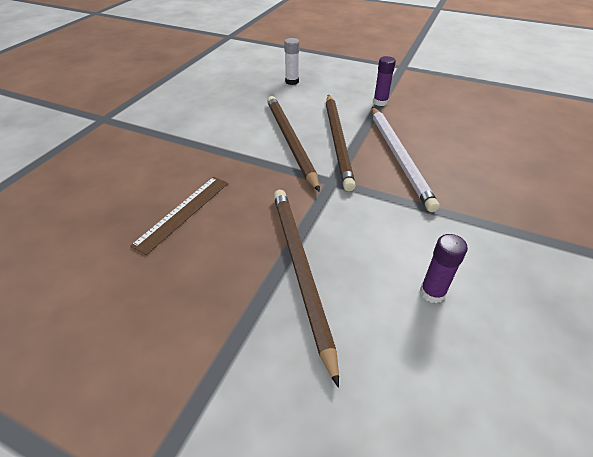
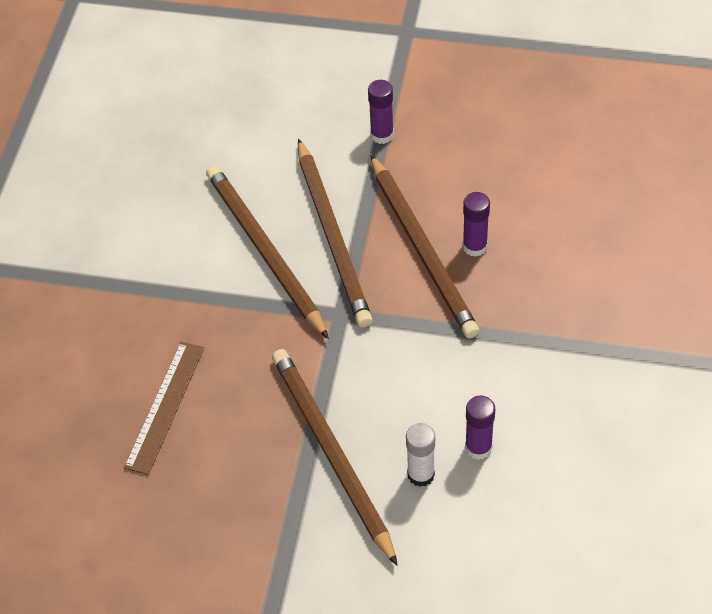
camera: 10 degrees left, 10 degrees up
white glue stick [284,38,299,85] -> white glue stick moved to [406,423,435,487]
white pencil [372,107,440,212] -> brown pencil [370,154,480,339]
none -> purple glue stick [463,192,490,257]

